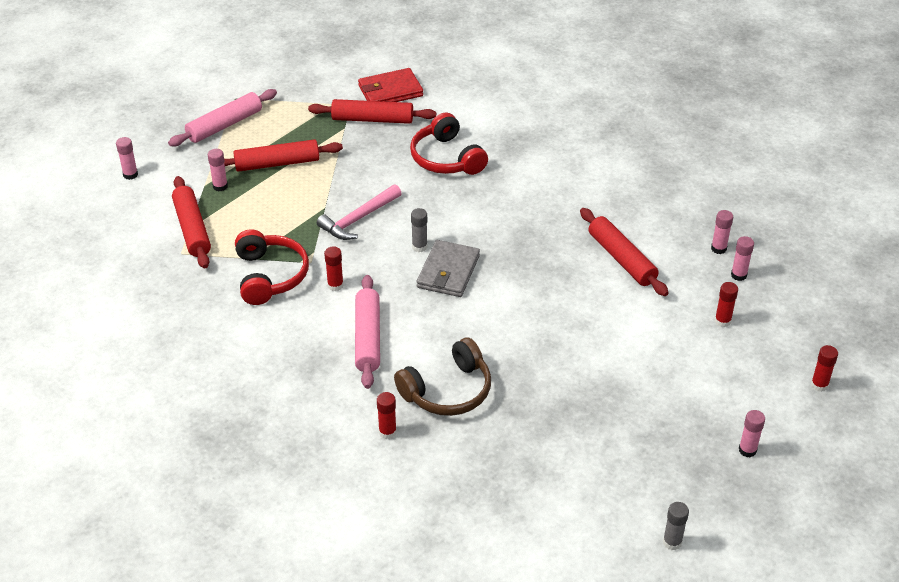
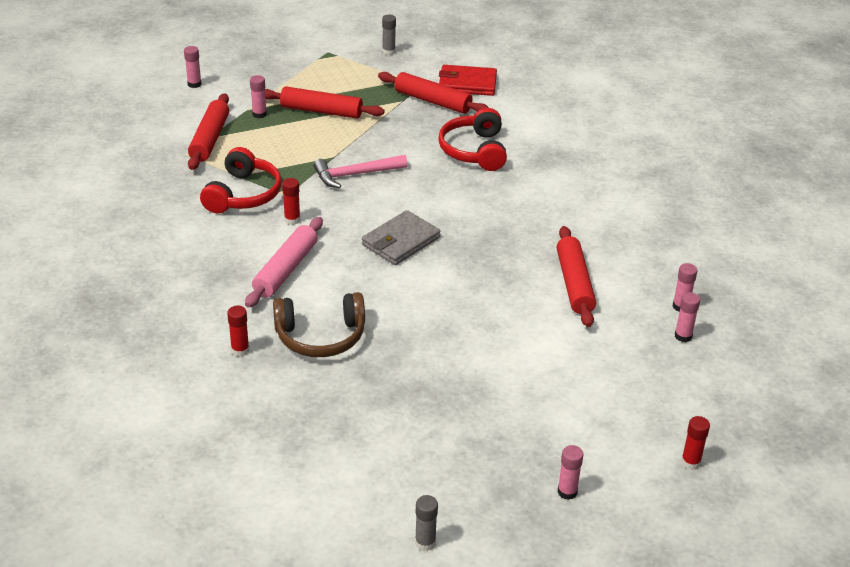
camera: 25 degrees right, 5 degrees down
pink rolling pin [168,89,277,146] -> none
grey glue stick [411,208,428,252] -> grey glue stick moved to [382,14,396,55]
red glue stick [715,282,738,327] -> none

